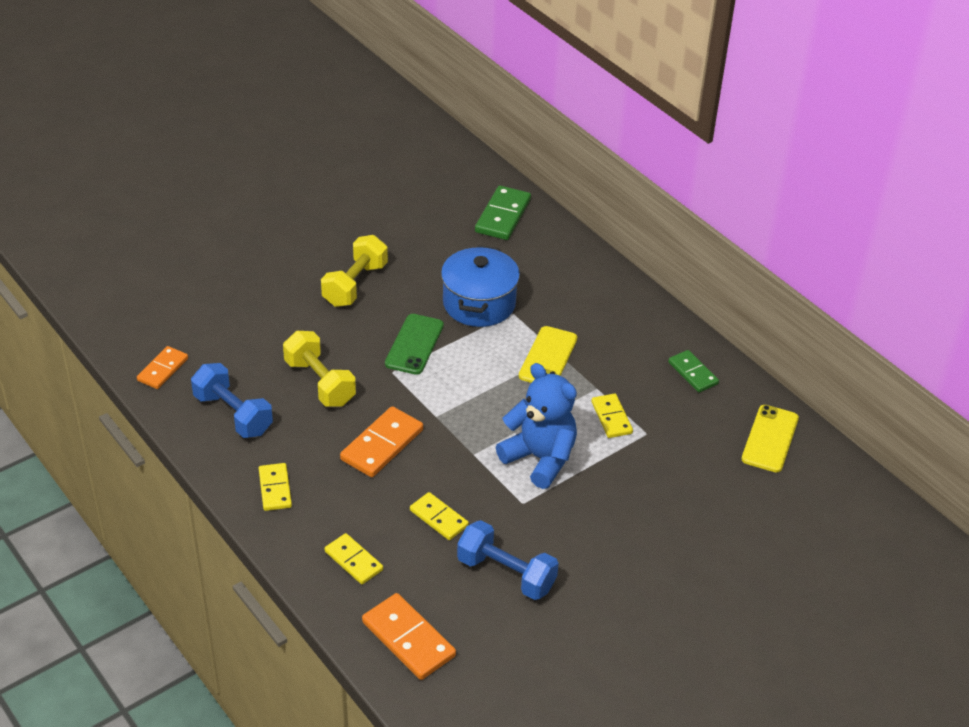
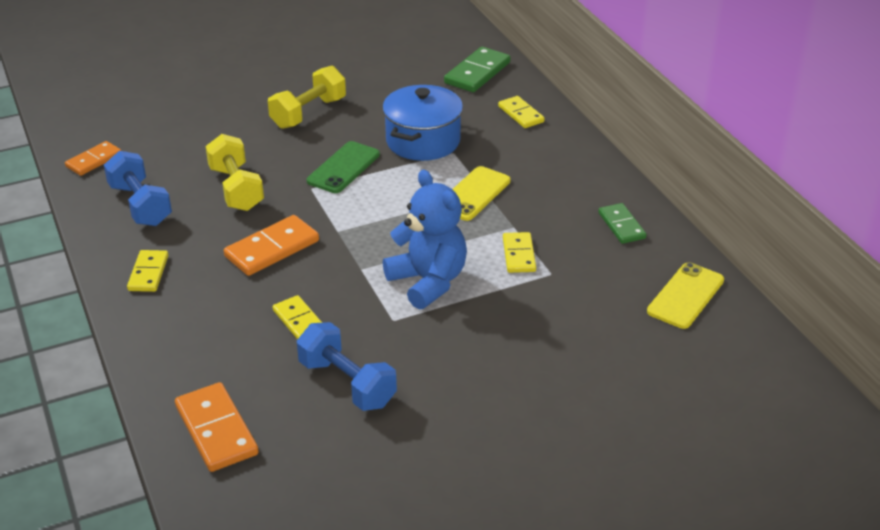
camera: 15 degrees right, 5 degrees down
yellow domino [325,533,383,584] -> yellow domino moved to [498,96,545,128]

